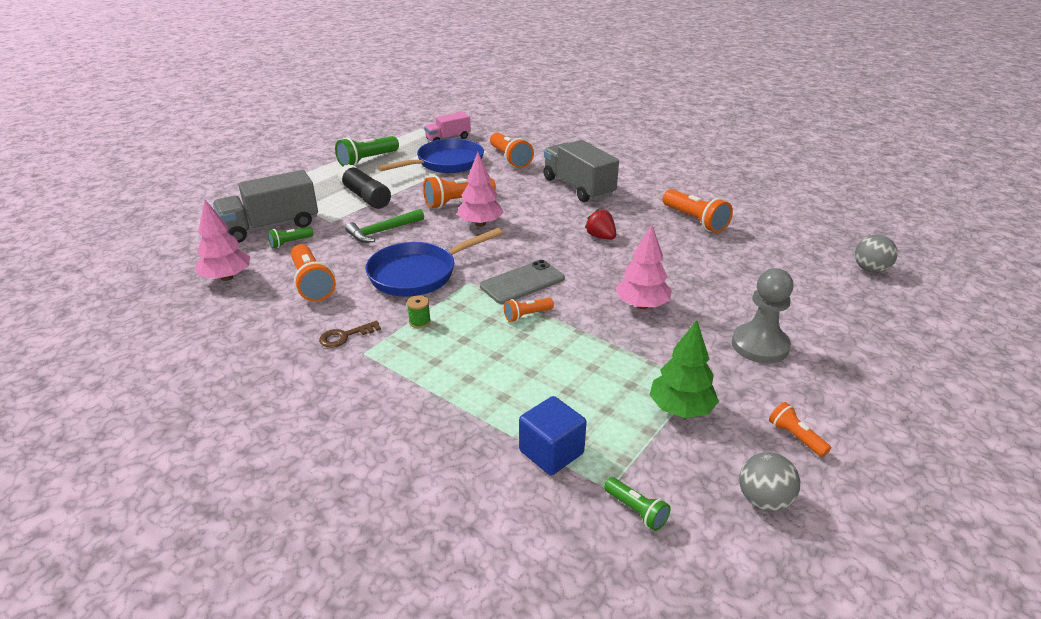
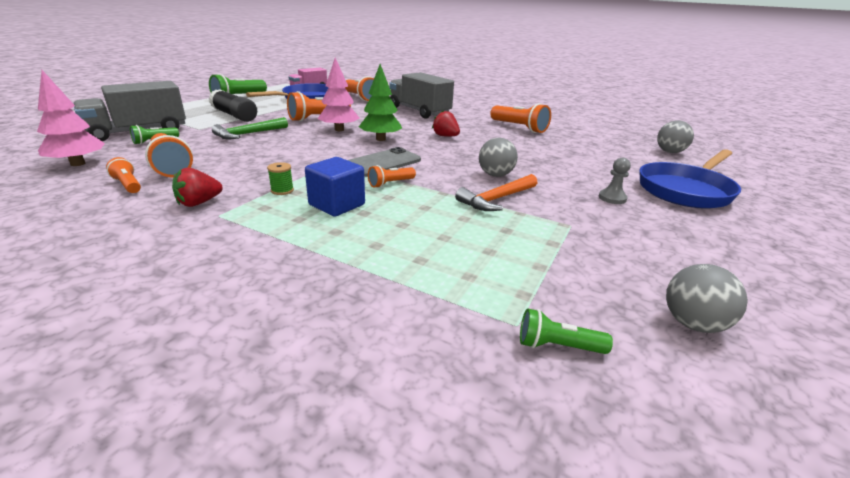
camera: 10 degrees left, 5 degrees down
brown key [319,321,381,348] -> red strawberry [172,168,223,207]
blue pan [365,228,503,297] -> blue pan moved to [639,149,741,209]
blue cube [519,396,587,475] -> blue cube moved to [305,157,365,217]
green flashlight [604,477,671,531] -> green flashlight turned 150 degrees clockwise [520,308,613,354]
pink tree [616,225,672,309] -> grey ball [479,138,518,177]
green tree [650,320,719,418] -> green tree moved to [359,64,402,141]
grey pawn [732,268,794,364] -> grey pawn [599,158,631,204], size x0.51
orange flashlight [769,402,831,457] -> orange flashlight moved to [106,157,141,193]
none -> orange hammer [455,174,537,211]

